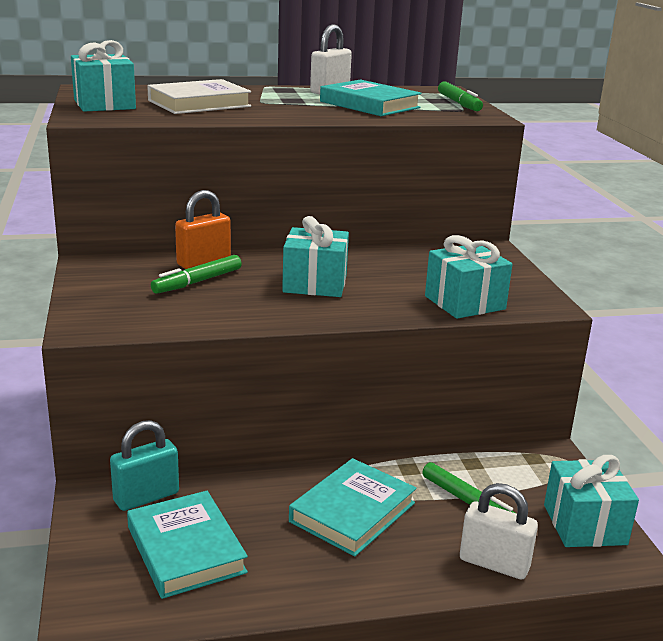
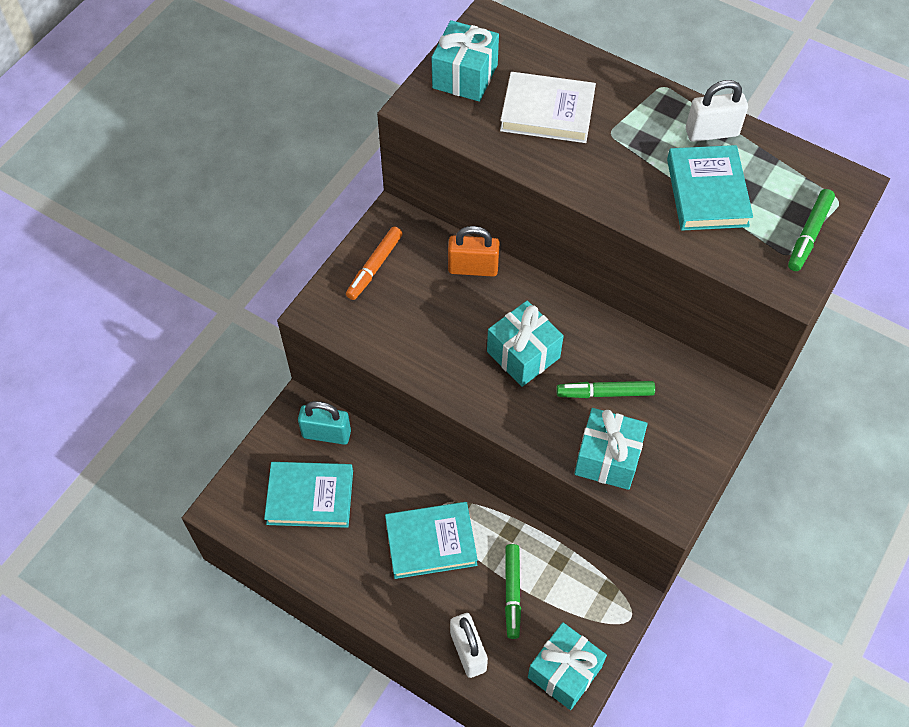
camera: 45 degrees right, 35 degrees up
turquoise book [127,491,248,599] -> turquoise book turned 75 degrees clockwise [264,462,353,528]
green marker [151,255,242,294] -> green marker moved to [556,381,655,398]
none -> orange marker [346,227,403,300]

